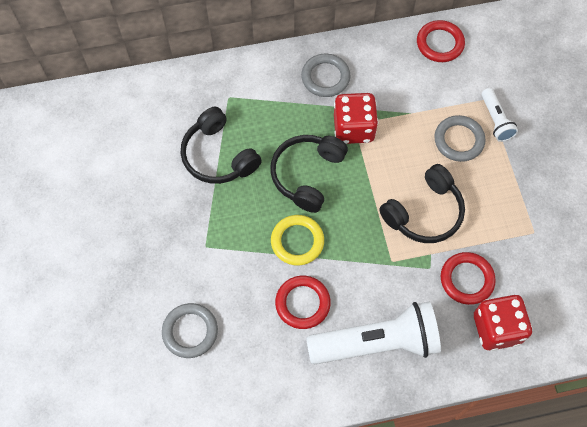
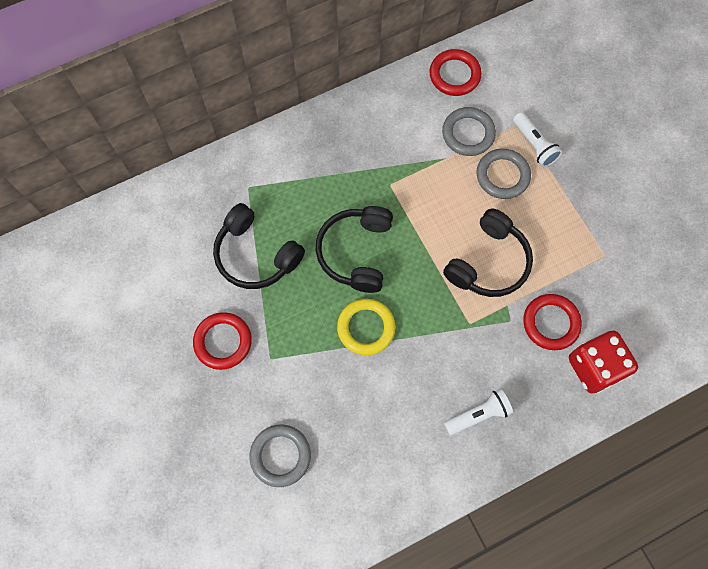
camera: 15 degrees left, 5 degrees up
red ring [275,276,331,329] -> red ring moved to [193,312,252,370]
grey ring [301,54,351,97] -> grey ring moved to [442,107,496,156]
white flashlight [306,302,441,364] -> white flashlight [444,389,513,435], size x0.49
red dice [334,93,378,144] -> none

